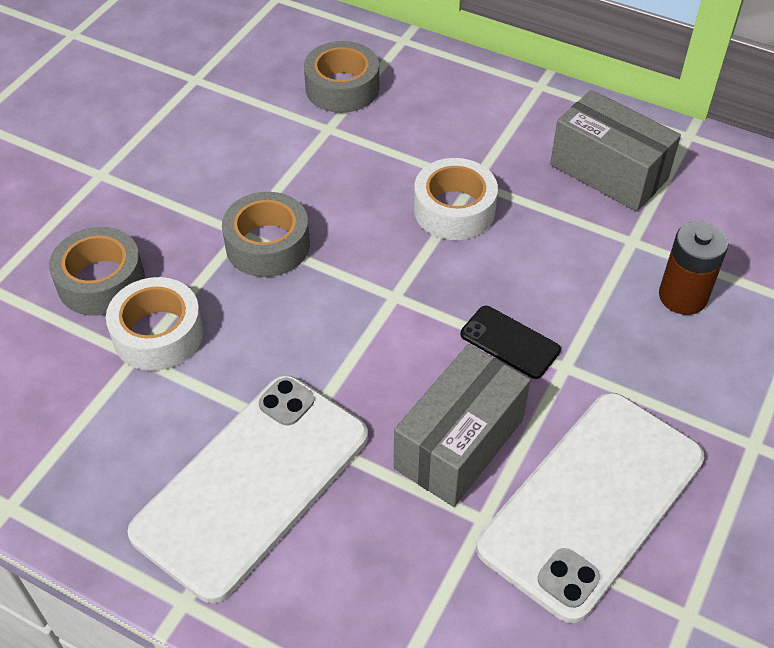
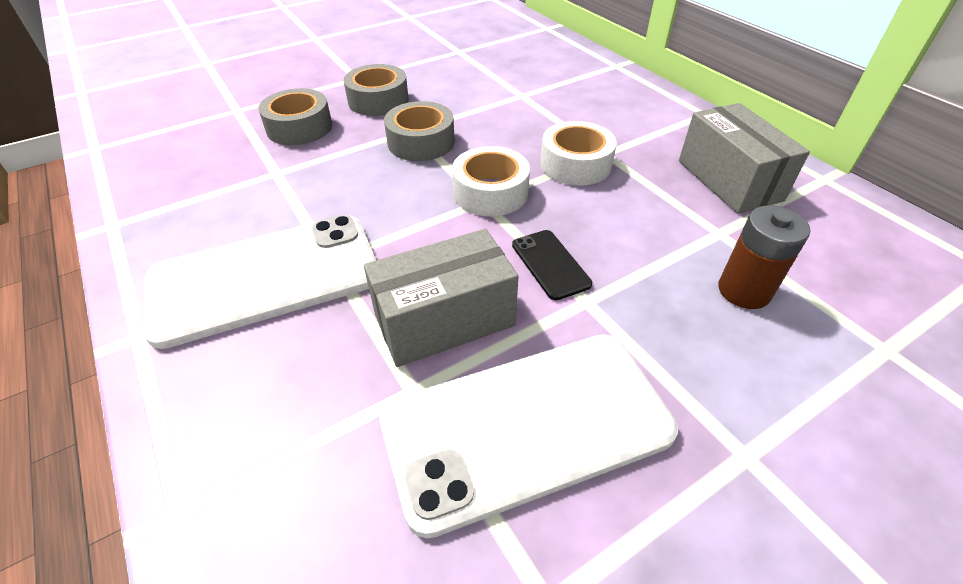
camera: 30 degrees right, 5 degrees down
white tape [106,277,203,371] -> white tape moved to [452,146,530,216]
grey tape [304,41,379,113] -> grey tape moved to [344,64,409,116]

